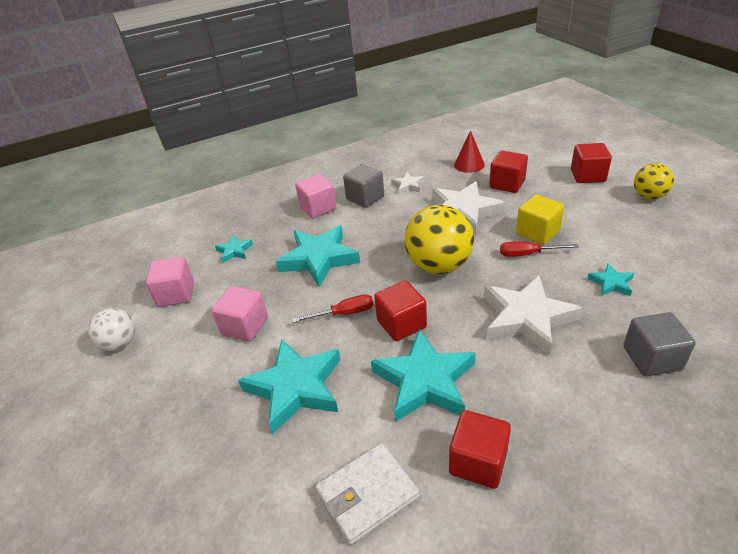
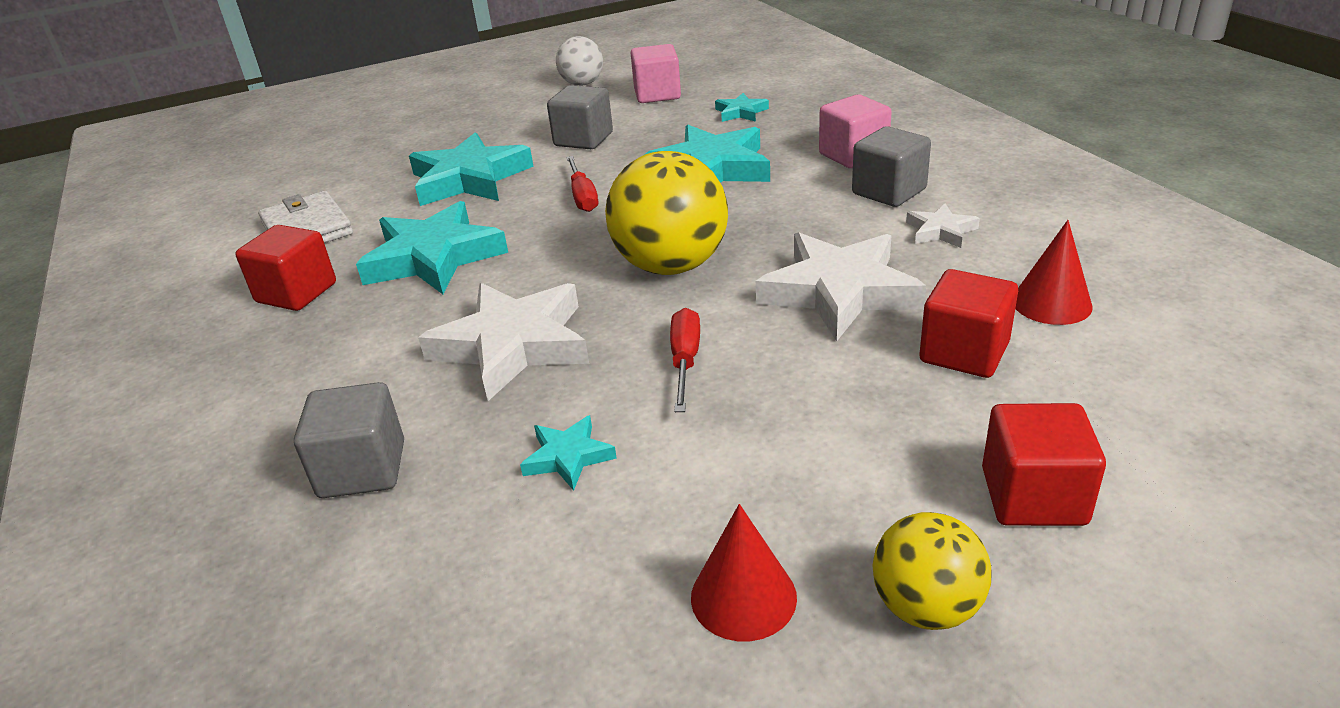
camera: 90 degrees right, 5 degrees down
pink cube [211,286,268,342] -> grey cube [547,85,613,149]
red cube [374,280,427,341] -> none
yellow cube [516,194,564,245] -> none
none -> red cone [691,504,797,641]

